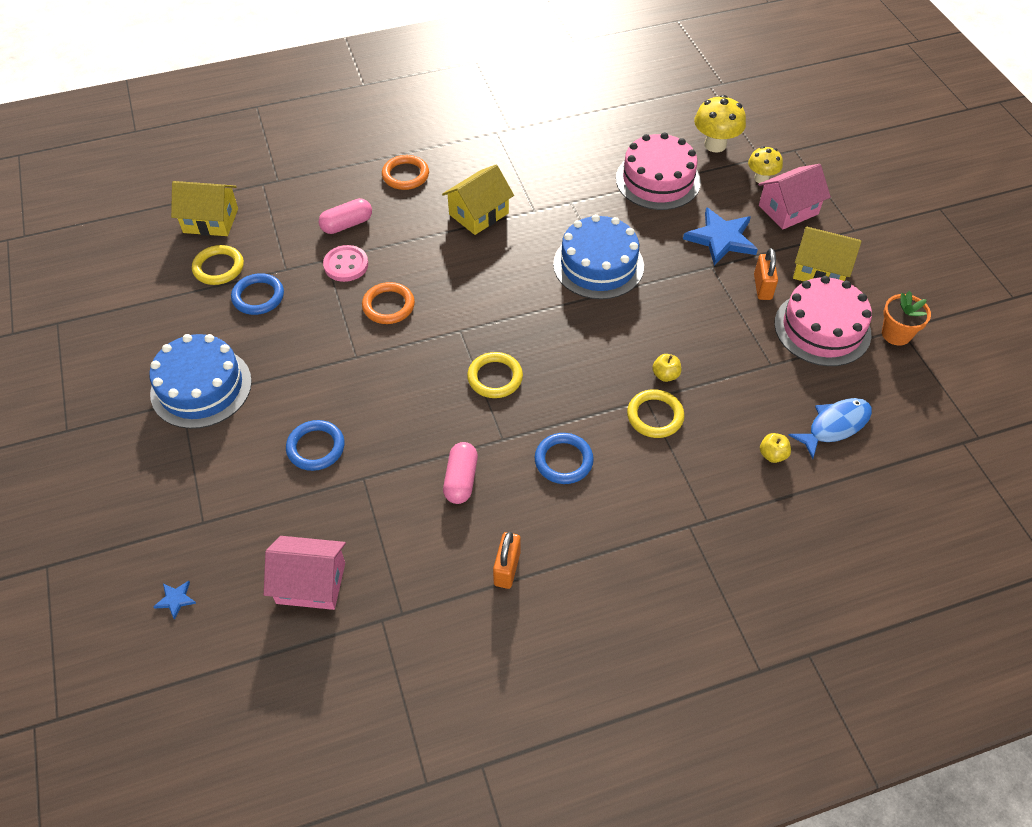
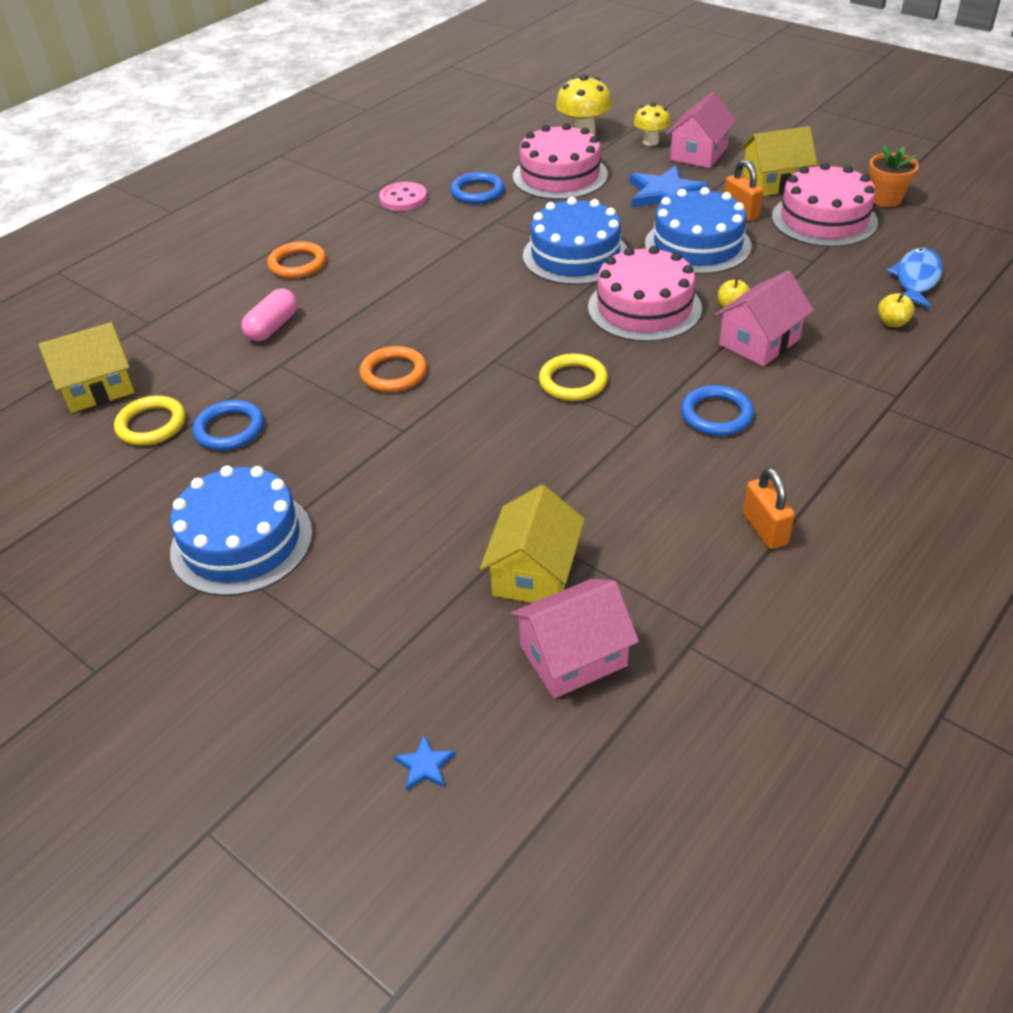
camera: 30 degrees left, 10 degrees down
blue ring [286,420,345,471] -> blue ring moved to [450,172,504,204]
pink button [323,245,368,282] -> pink button moved to [379,182,427,211]
yellow house [442,165,514,235] -> yellow house moved to [480,485,585,603]
pink capsule [443,442,478,504] -> none
yellow ring [627,389,685,438] -> pink house [715,270,814,366]
none -> pink cake [588,246,702,342]
none -> blue cake [645,187,752,274]

